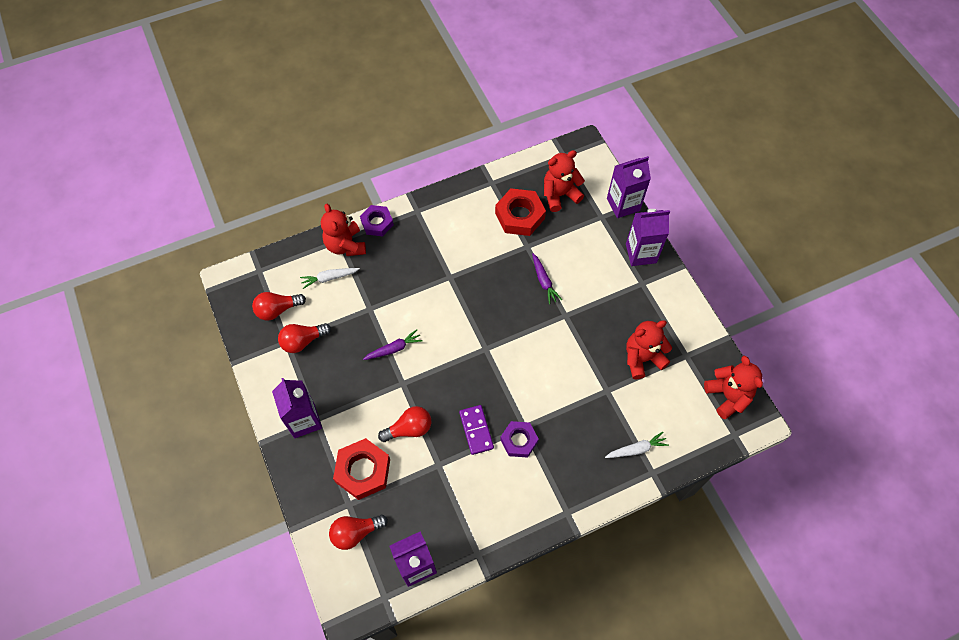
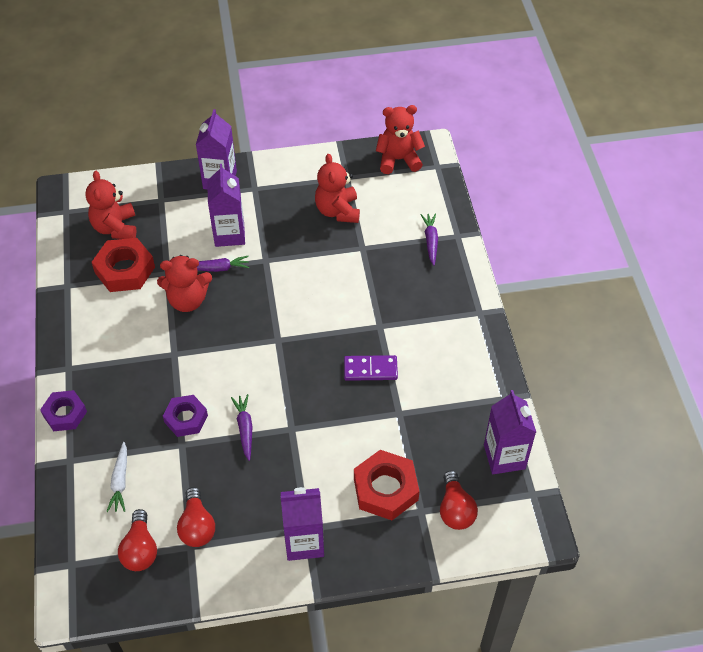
camera: 75 degrees left, 10 degrees down
red teddy bear [321,204,366,256] -> red teddy bear moved to [157,255,212,312]
red light bulb [378,406,431,442] -> none
purple nut [500,421,539,458] -> purple nut moved to [163,395,208,437]
white carrot [605,432,669,458] -> purple carrot [421,213,438,266]
purple carton [607,156,651,218] -> purple carton moved to [207,164,245,247]

